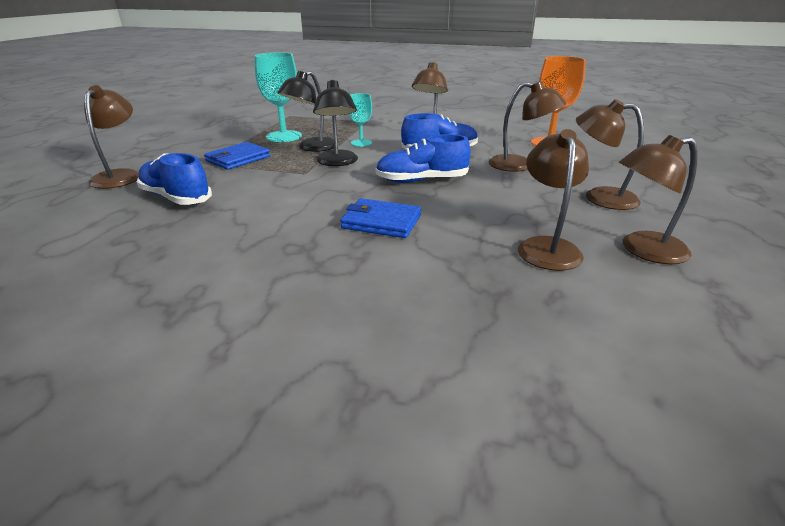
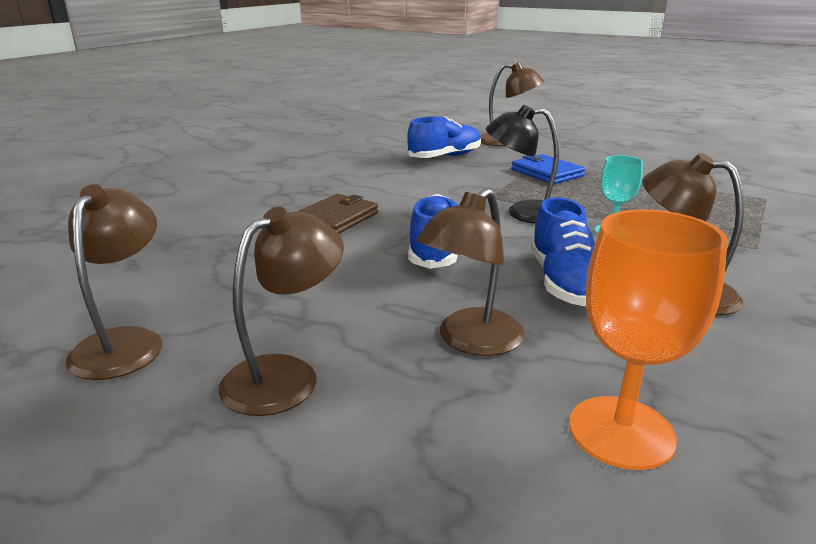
camera: 105 degrees right, 5 degrees down
turquoise goblet [255,52,302,142] -> none
black lamp [277,71,334,152] -> none
blue wallet [340,198,421,238] -> brown wallet [297,194,378,234]
brown lamp [518,129,589,271] -> none

